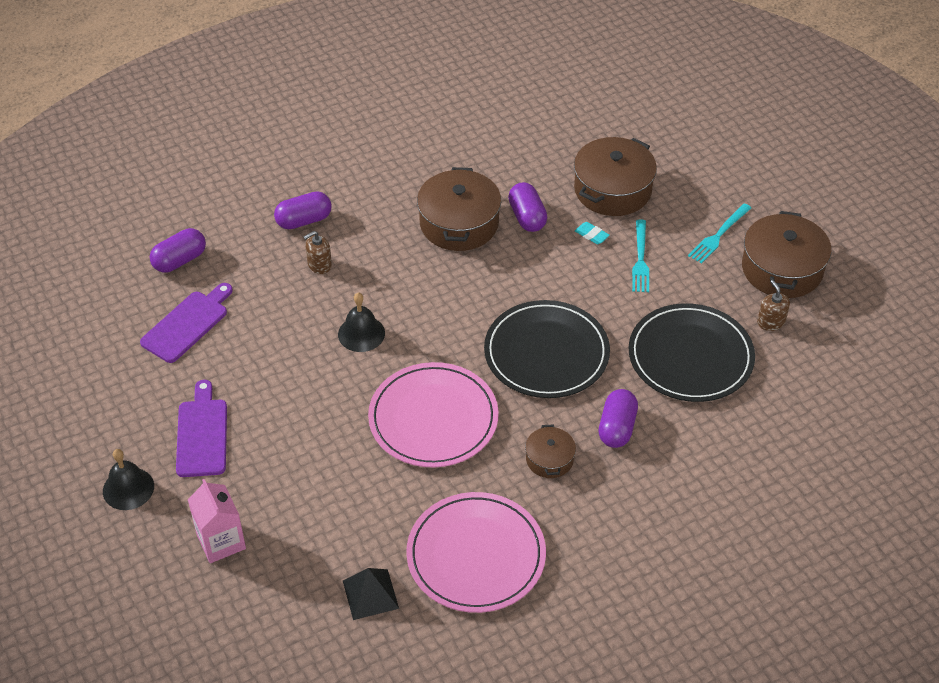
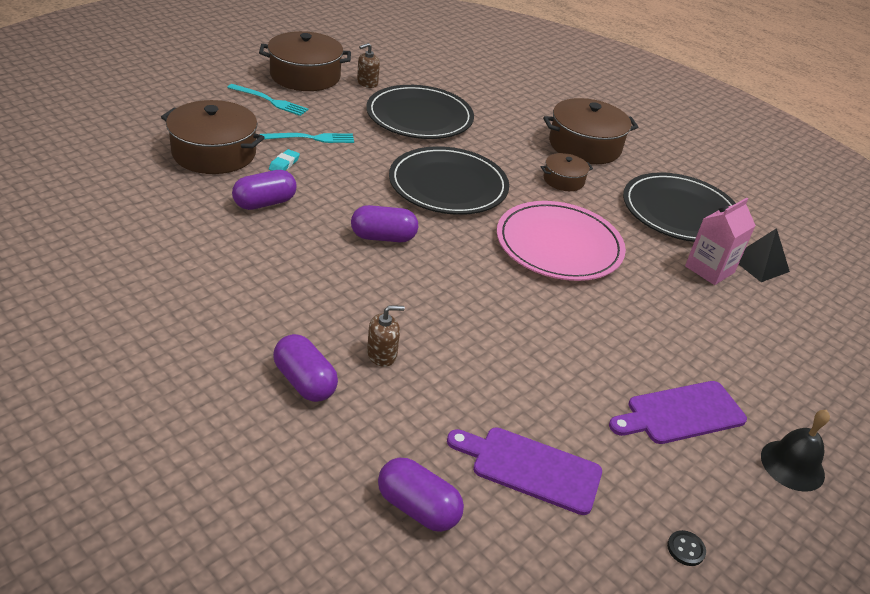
camera: 110 degrees left, 10 degrees down
pink carton [188,479,246,563] -> pink carton moved to [685,198,756,285]
brown soap dispenser [304,231,332,274] -> brown soap dispenser turned 60 degrees counterclockwise [367,305,405,367]
black bell [338,293,385,352] -> none
pink plate [406,492,546,613] -> black plate [623,172,736,242]
brown pot [417,167,501,251] -> brown pot moved to [543,98,638,164]
purple capsule [599,389,638,448] -> purple capsule moved to [351,205,418,242]
none -> black button [667,530,706,566]

